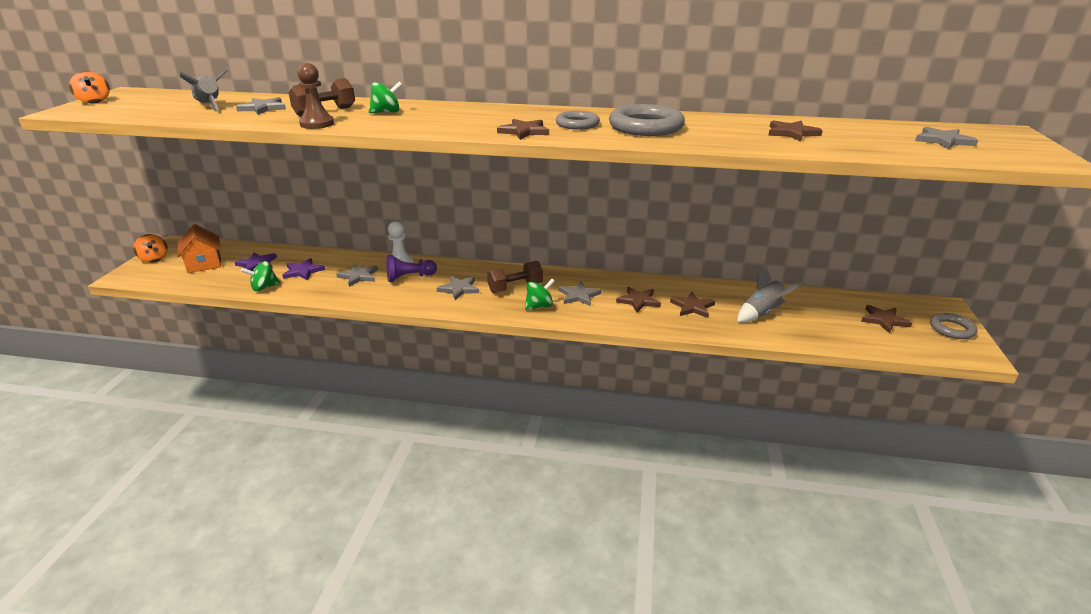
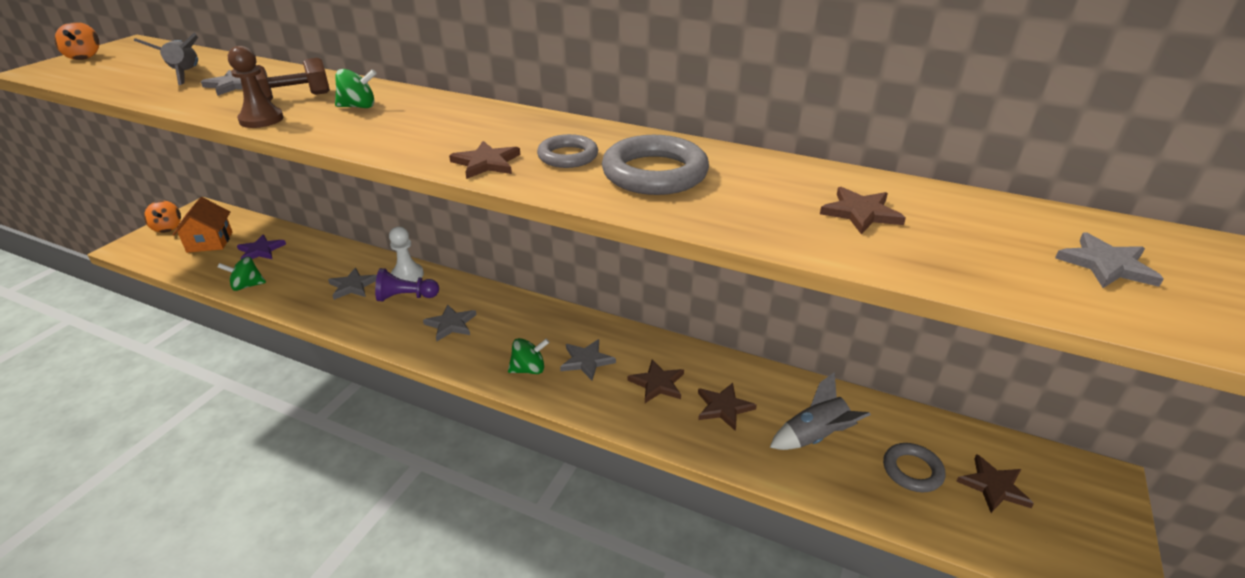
camera: 15 degrees right, 5 degrees up
purple star [282,258,325,281] -> none
brown dumbbell [487,261,543,293] -> none
grey ring [930,313,977,339] -> grey ring moved to [883,443,946,492]

